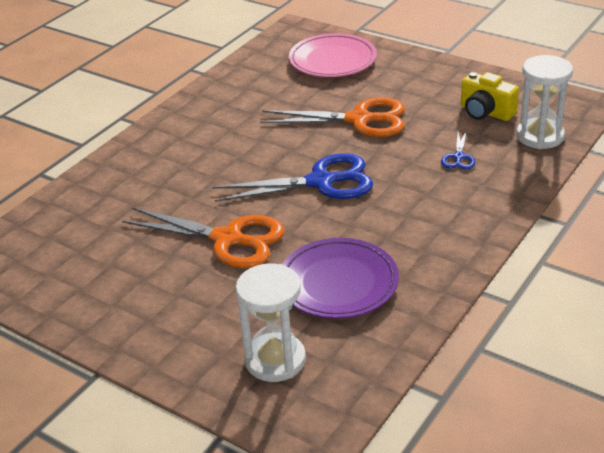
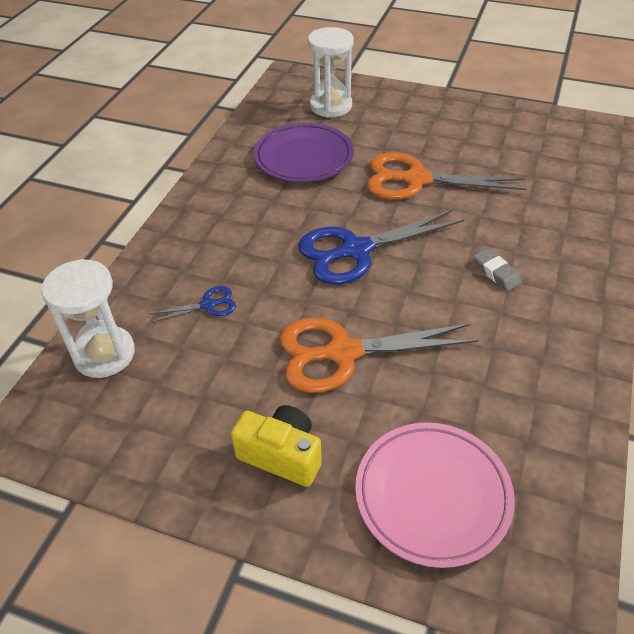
camera: 165 degrees right, 10 degrees up
blue scissors [441,129,475,170] -> blue scissors turned 75 degrees clockwise [149,286,236,322]
yellow camera [461,72,519,121] -> yellow camera moved to [231,405,322,487]
none -> grey eraser [473,249,522,291]

